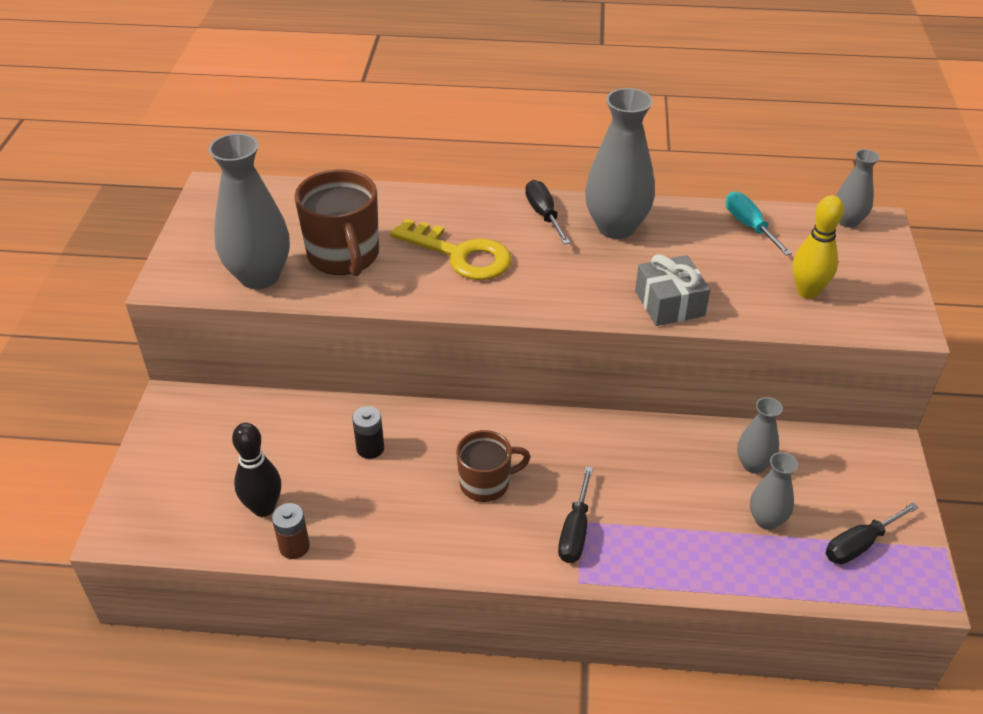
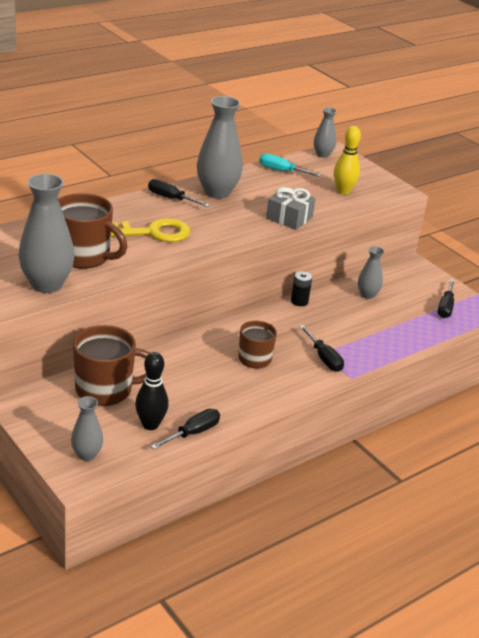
camera: 45 degrees left, 10 degrees down
brown battery [272,503,310,559] -> black screwdriver [150,409,220,449]
black battery [352,406,384,459] -> black battery moved to [291,271,312,306]
grey vase [750,452,798,530] -> grey vase moved to [71,396,103,461]
none -> brown mug [73,325,150,406]

